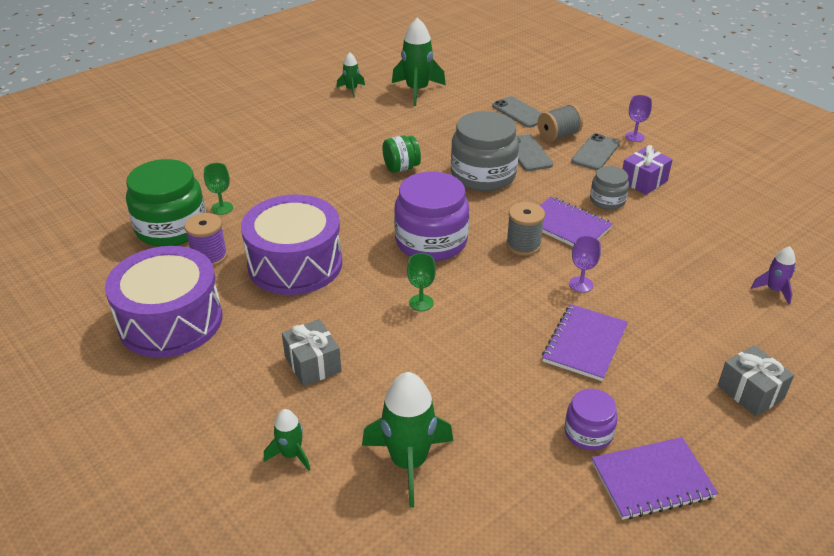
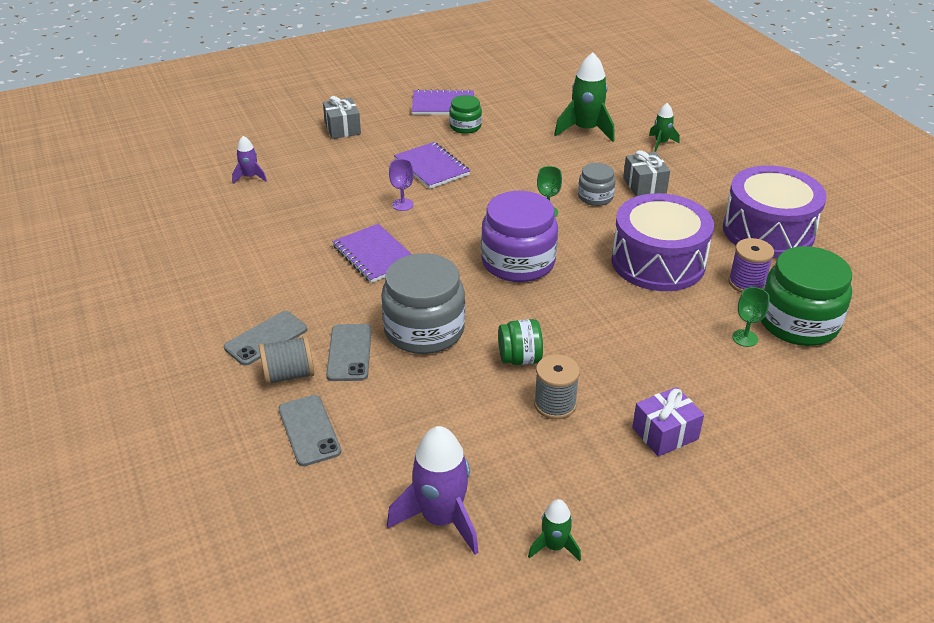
camera: 165 degrees left, 0 degrees up
green rocket [392,17,446,106] -> purple rocket [387,426,479,555]
grey spool [506,202,545,256] -> grey spool moved to [534,354,580,419]
purple notebook [542,304,628,381] -> purple notebook turned 75 degrees counterclockwise [394,142,470,189]
purple jar [564,389,618,450] -> green jar [449,95,482,134]
grey jar [590,166,629,210] -> grey jar moved to [578,163,615,206]
purple gift [623,145,673,195] -> purple gift moved to [632,387,704,457]
purple goblet [625,95,652,142] -> none

